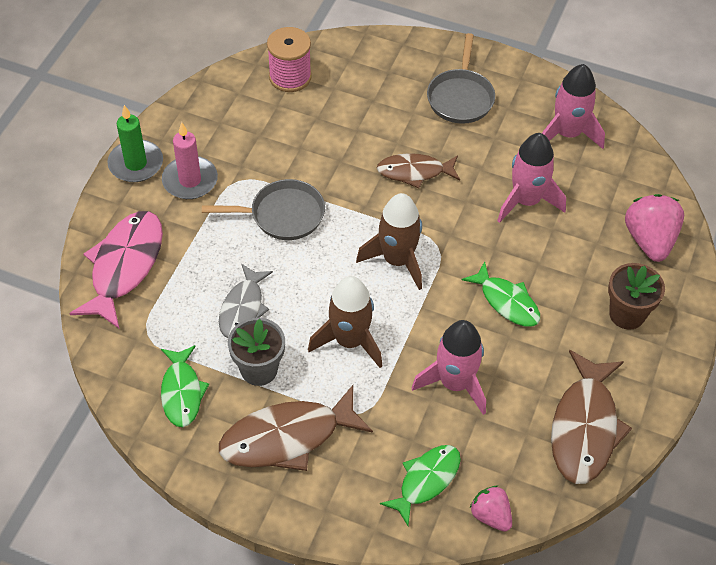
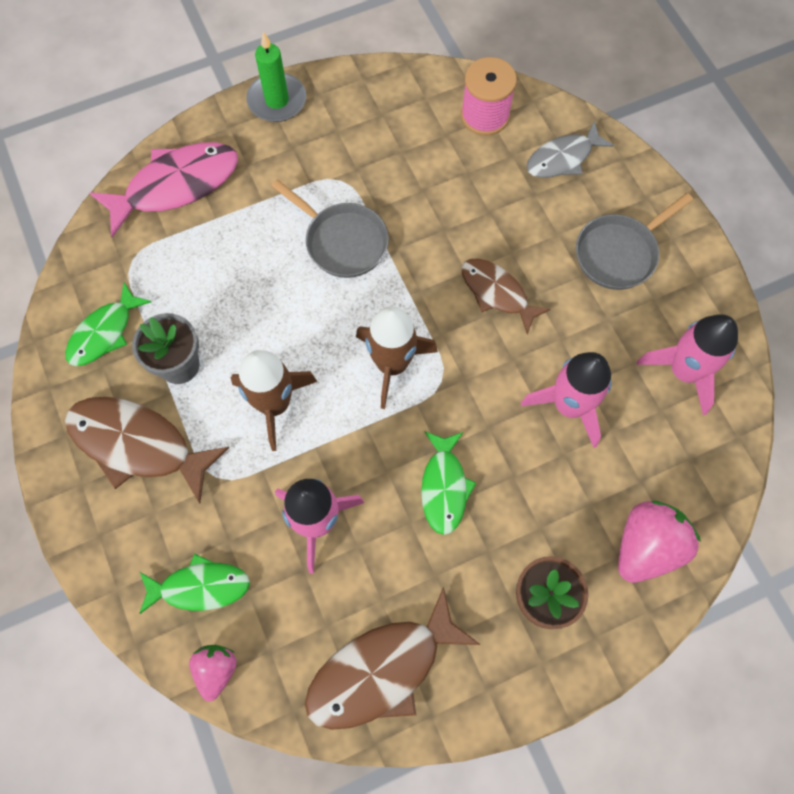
camera: 45 degrees right, 15 degrees up
pink candle [162,122,218,199] -> none
grey fish [219,264,273,338] -> grey fish moved to [527,121,614,178]

